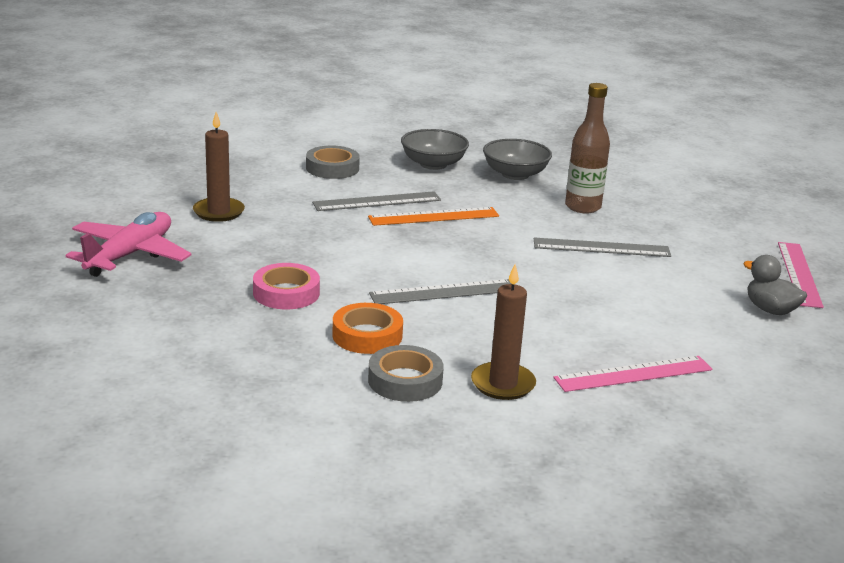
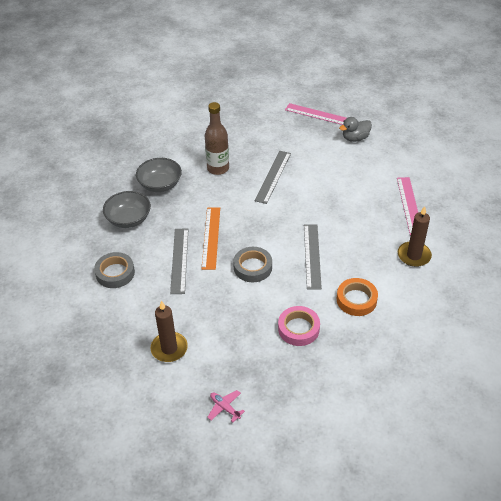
camera: 70 degrees left, 20 degrees up
pink plane [66,212,192,277] -> pink plane [207,390,245,422], size x0.44
grey tape [368,345,444,402] -> grey tape moved to [233,247,272,282]

